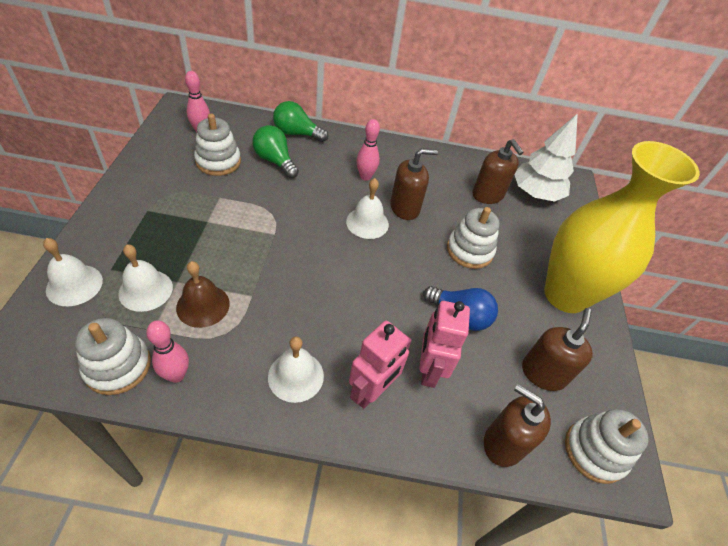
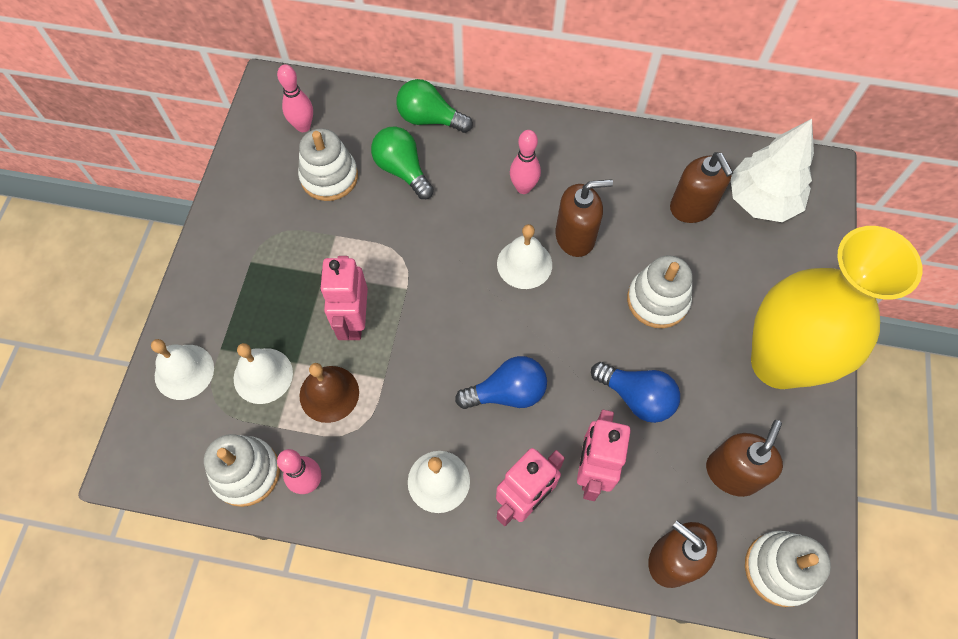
camera: 10 degrees right, 15 degrees up
none -> pink robot [320,256,368,340]
none -> blue light bulb [455,356,547,409]

